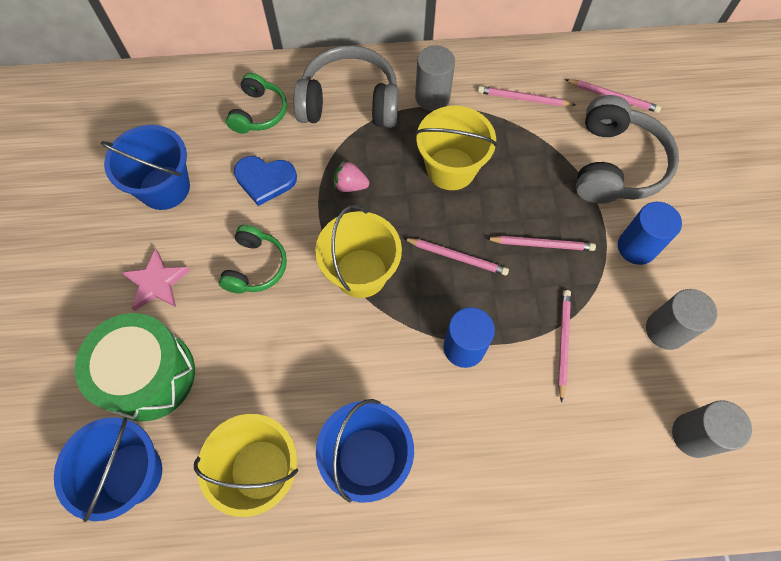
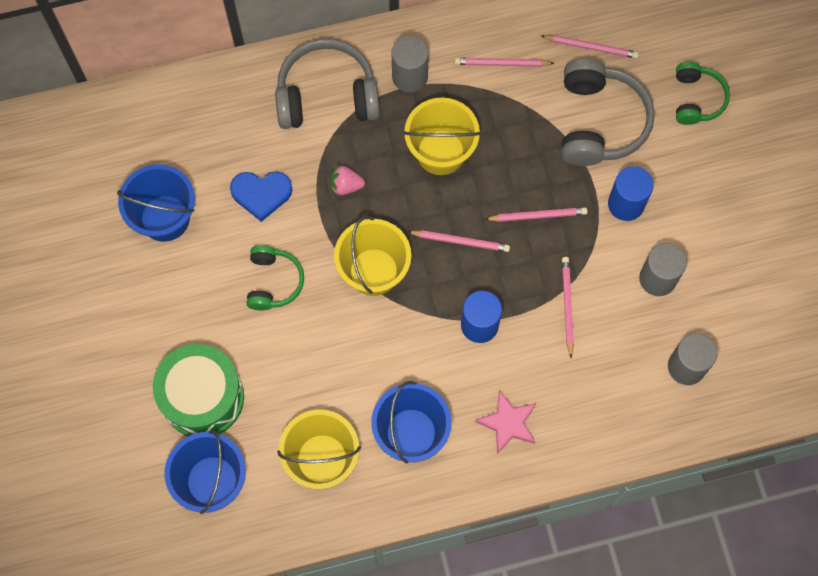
camera: 10 degrees left, 5 degrees up
pink star [121,248,190,311] -> pink star moved to [475,390,536,454]
green headphones [226,73,287,134] -> green headphones moved to [676,62,730,125]

